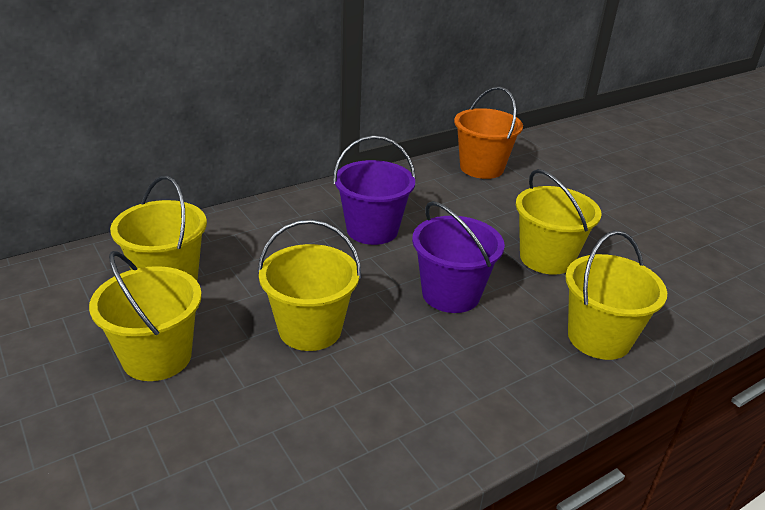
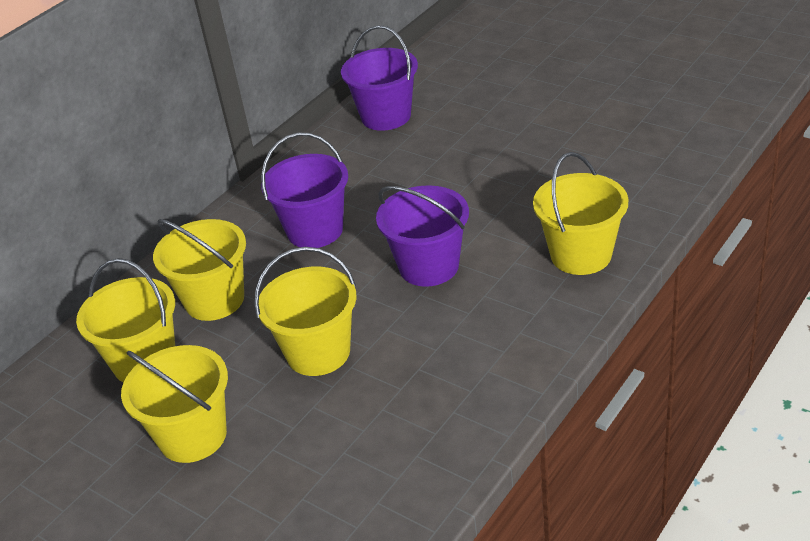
camera: 15 degrees left, 5 degrees up
orange bucket [454,87,523,179] -> purple bucket [341,25,418,131]
yellow bucket [516,169,602,275] -> yellow bucket moved to [153,219,246,321]

